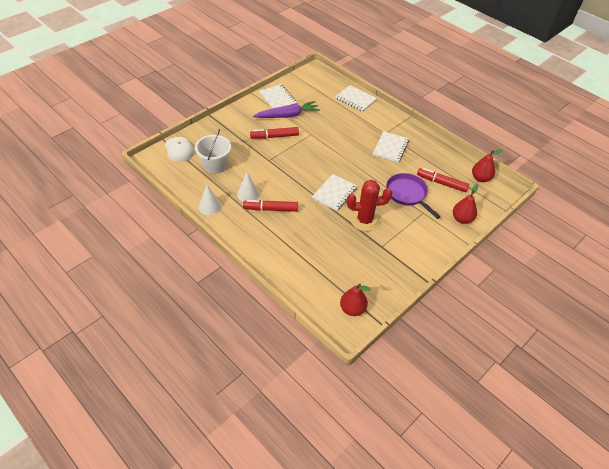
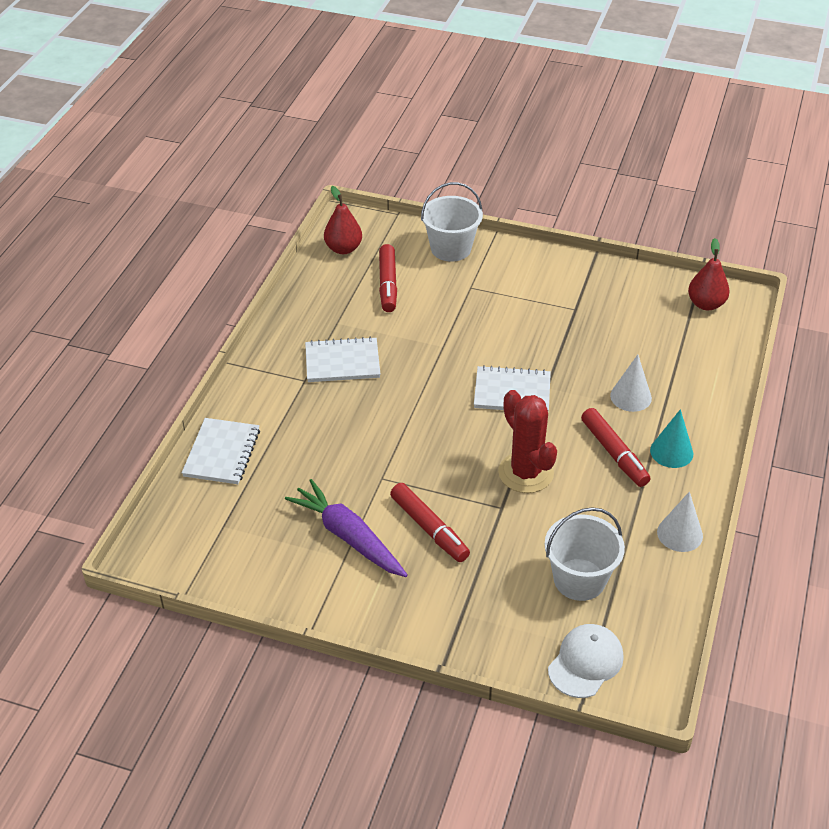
camera: 115 degrees left, 5 degrees down
white cone [237,172,259,201] -> white cone moved to [610,355,652,412]
white notebook [259,84,297,109] -> none
red cactus [347,180,392,231] -> red cactus moved to [498,390,557,493]
purple pan [386,173,441,219] -> none
red pear [453,184,478,224] -> white bucket [421,182,483,262]
none -> turquoise cone [650,409,693,468]

